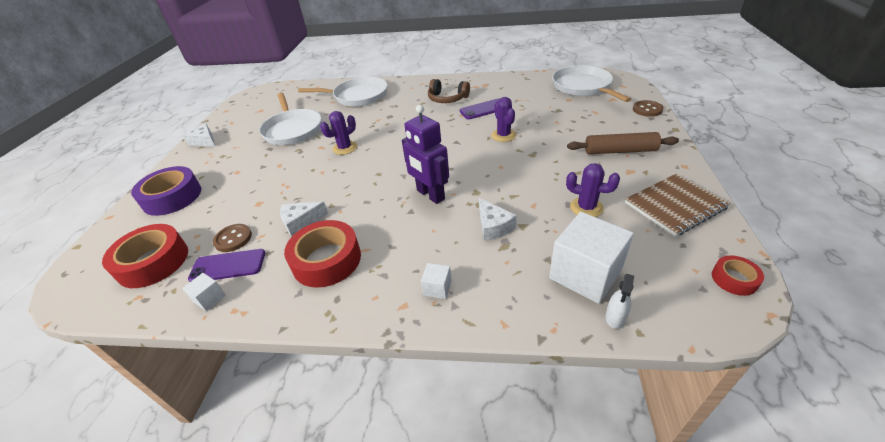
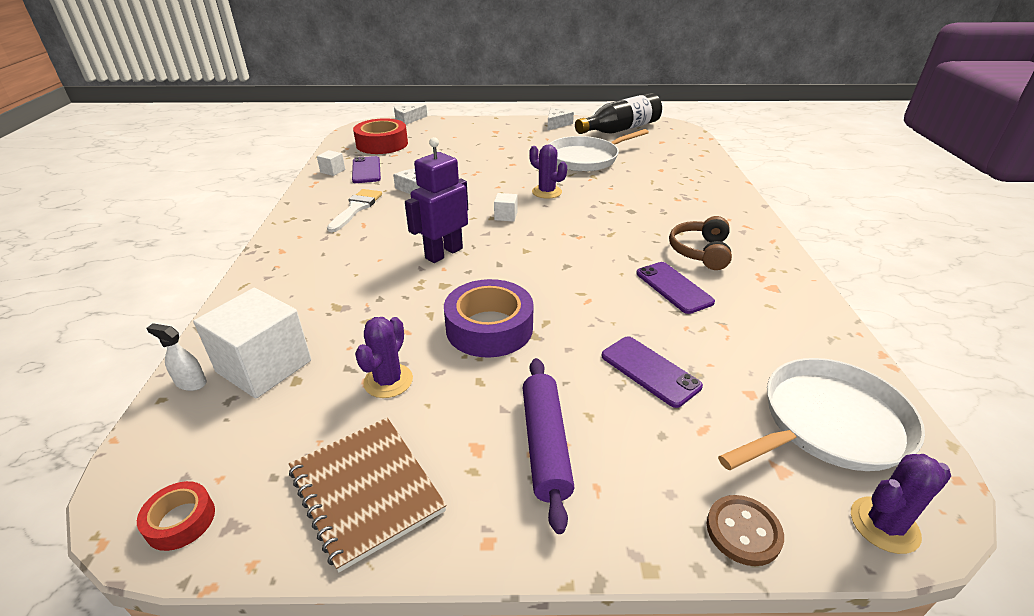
camera: 80 degrees right, 5 degrees down
purple tape [131,166,201,216] -> purple tape moved to [444,279,534,358]
brown button [213,224,252,252] -> none
red tape [284,220,361,288] -> white brush [327,189,382,232]
white pan [298,77,388,106] -> none
white cube [421,263,452,299] -> white cube moved to [494,193,517,222]
white cheese [479,198,517,241] -> white cheese moved to [394,104,427,125]
purple cactus [491,97,517,142] -> purple cactus moved to [851,454,951,554]
brown rolling pin [567,132,679,154] -> purple rolling pin [523,358,574,534]
none -> black bottle [575,93,662,134]
none -> purple phone [602,337,703,408]

